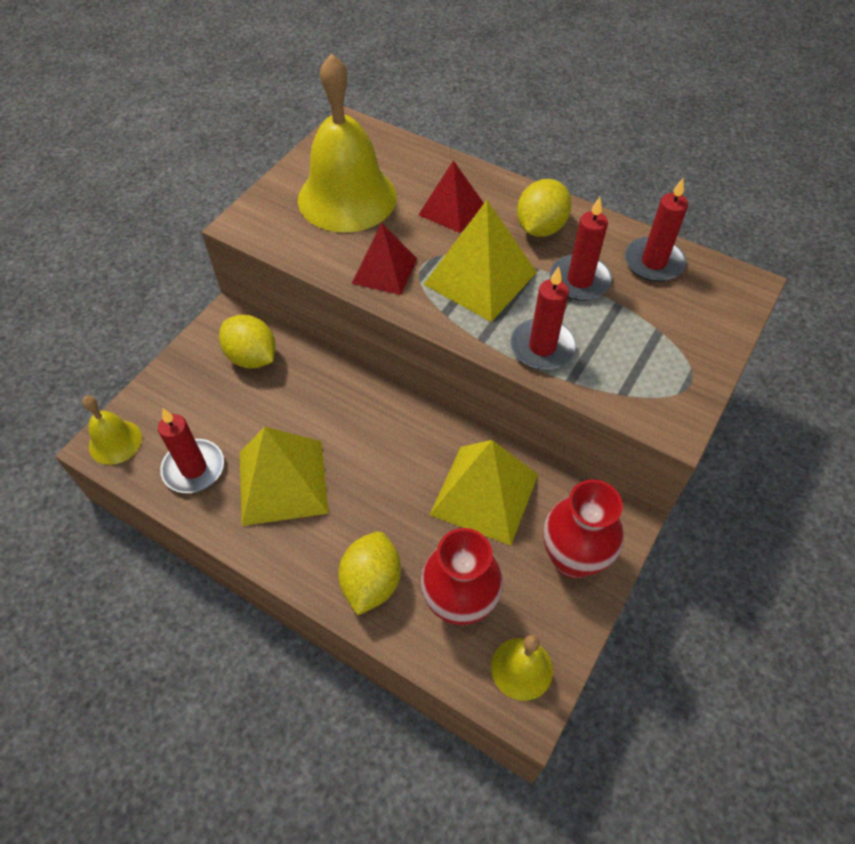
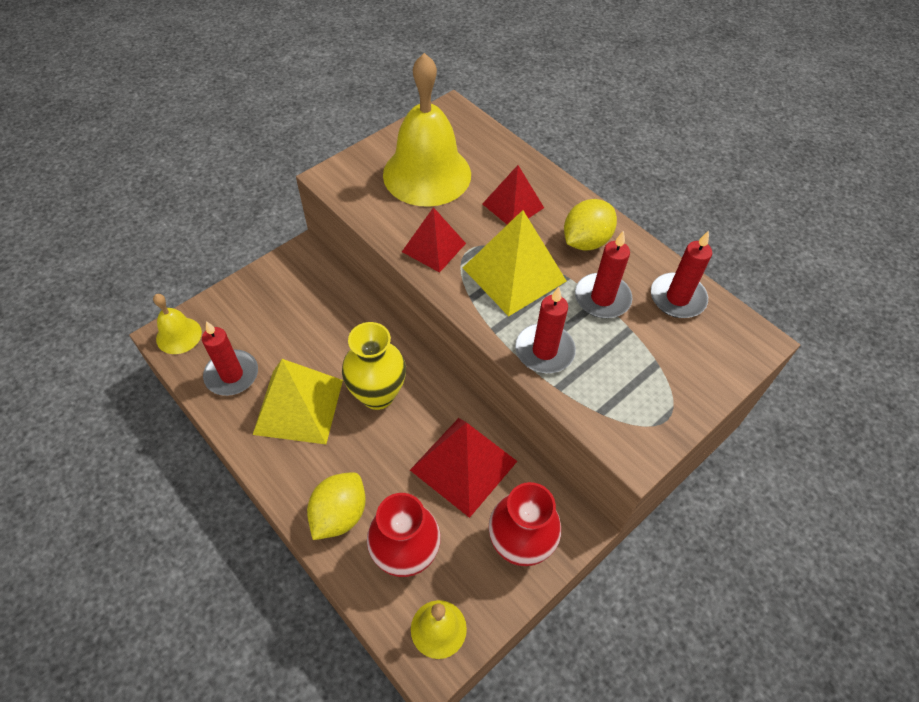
camera: 15 degrees right, 0 degrees up
yellow lemon [219,315,276,369] -> none
yellow pyramid [430,440,538,546] -> red pyramid [410,418,517,518]
none -> yellow vase [342,322,406,410]

